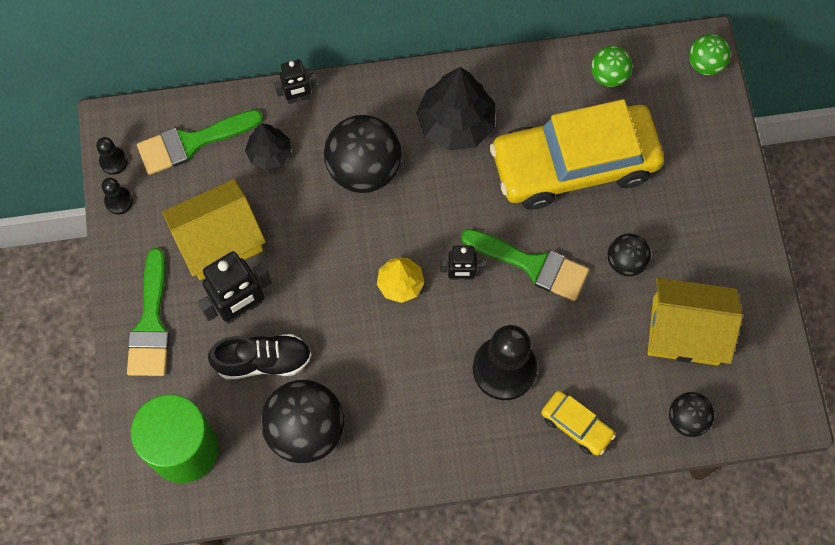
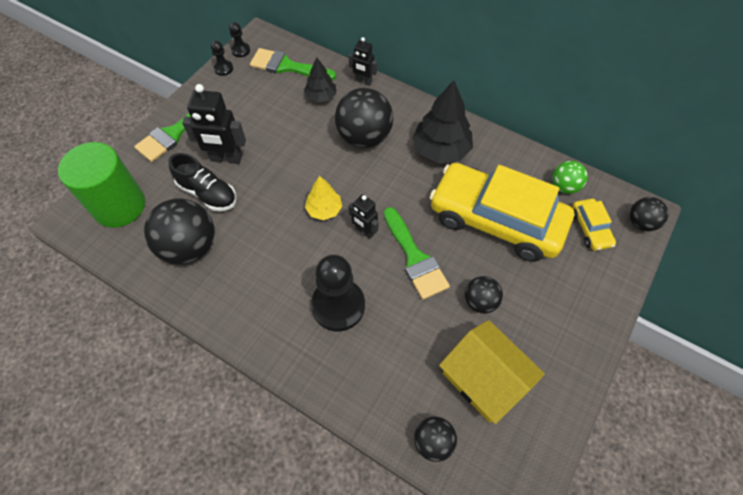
camera: 40 degrees right, 10 degrees down
yellow house [162,179,266,280] -> none
yellow car [541,391,615,456] -> yellow car moved to [572,199,616,251]
green ball [689,34,731,76] -> black ball [630,197,669,232]

